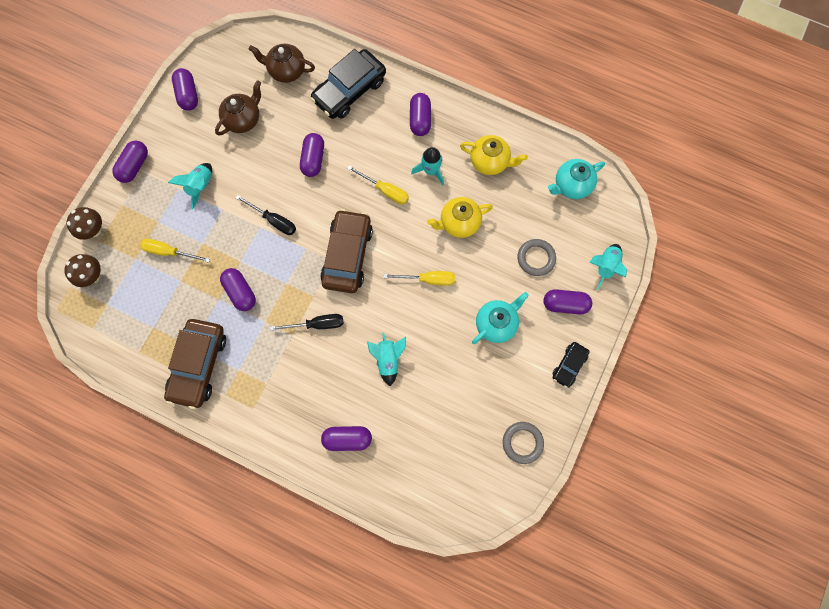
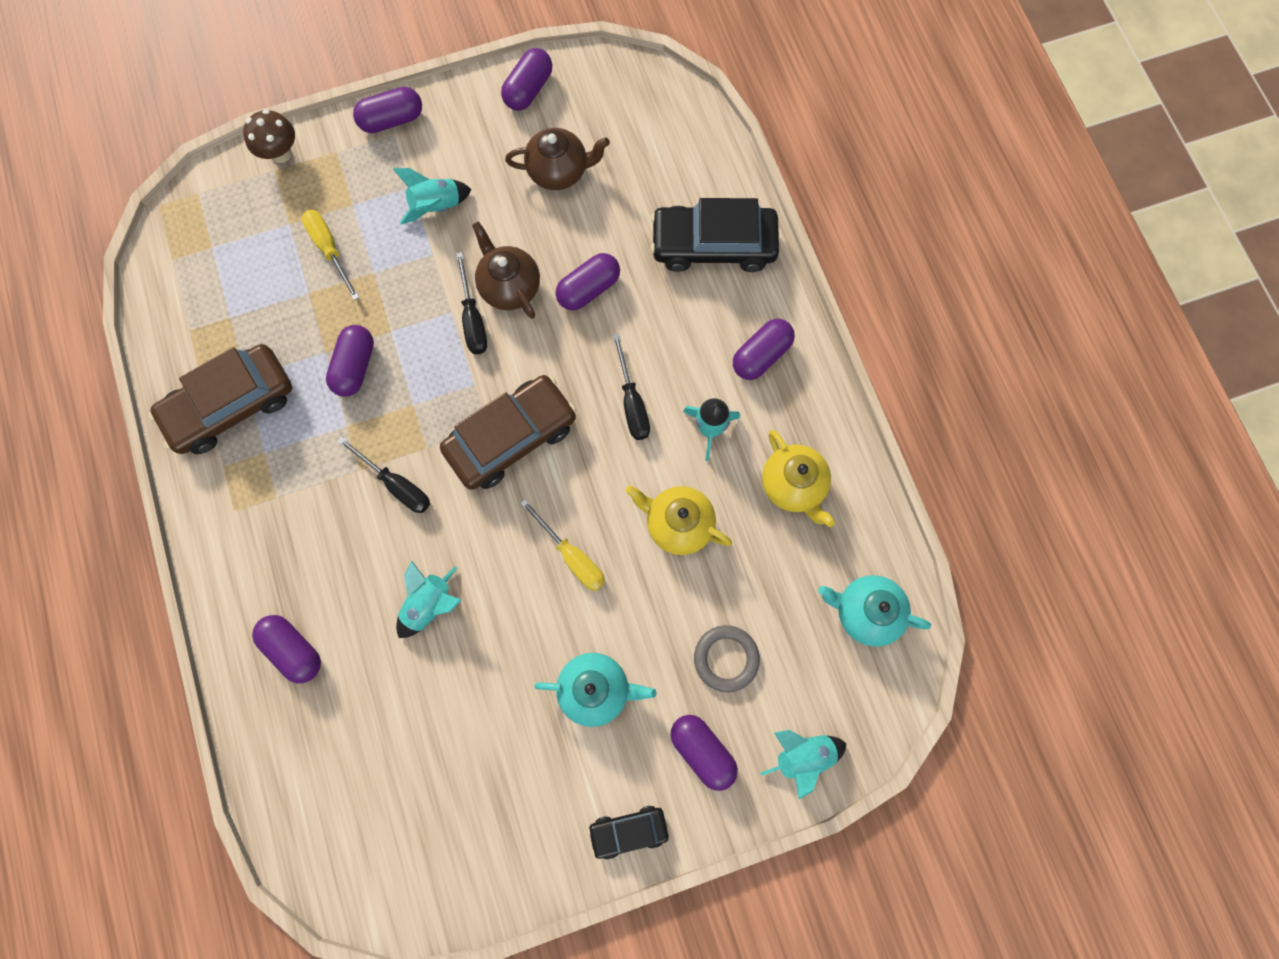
camera: 45 degrees right, 0 degrees up
brown mushroom [64,254,101,287] -> none
brown teapot [248,44,315,83] -> brown teapot moved to [472,221,540,319]
yellow screwdriver [347,165,409,204] -> black screwdriver [612,334,650,440]
grey ring [503,422,544,464] -> none

